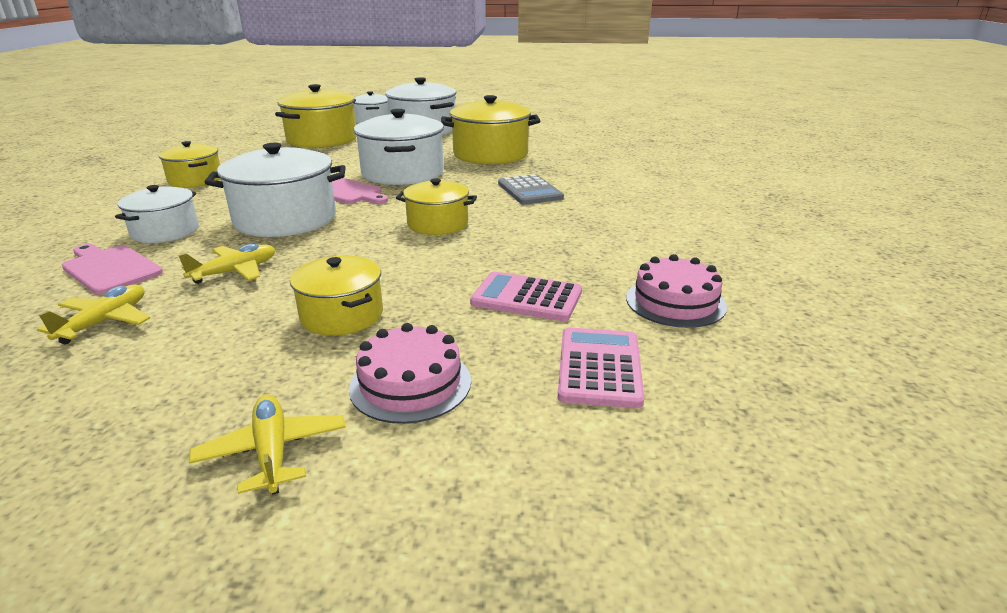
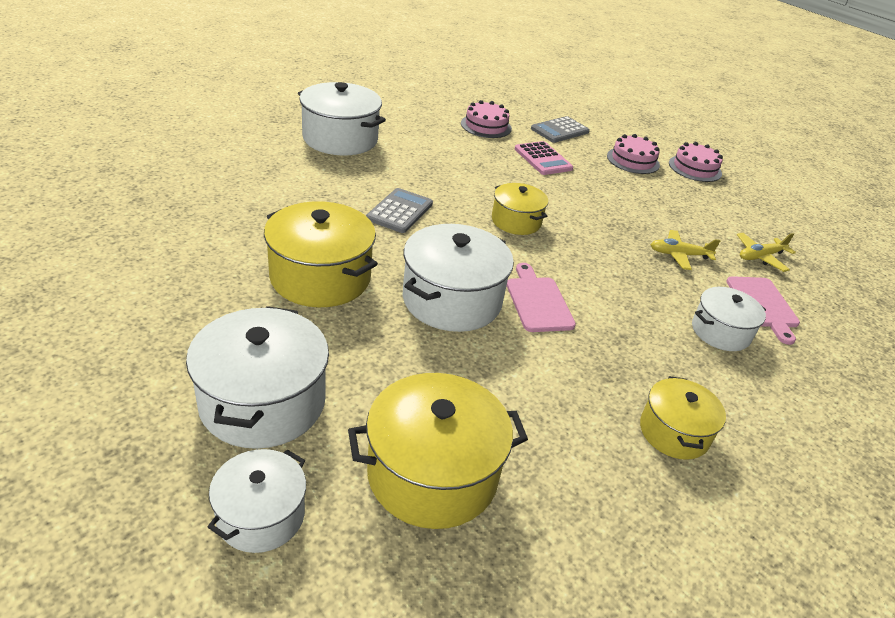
camera: 140 degrees left, 10 degrees up
yellow plane [189,394,346,494] -> pink cake [669,142,723,182]
white pot [204,143,346,237] -> white pot moved to [298,82,386,156]
yellow pot [290,256,383,336] -> none
pink calculator [558,327,644,408] -> grey calculator [531,116,589,143]

